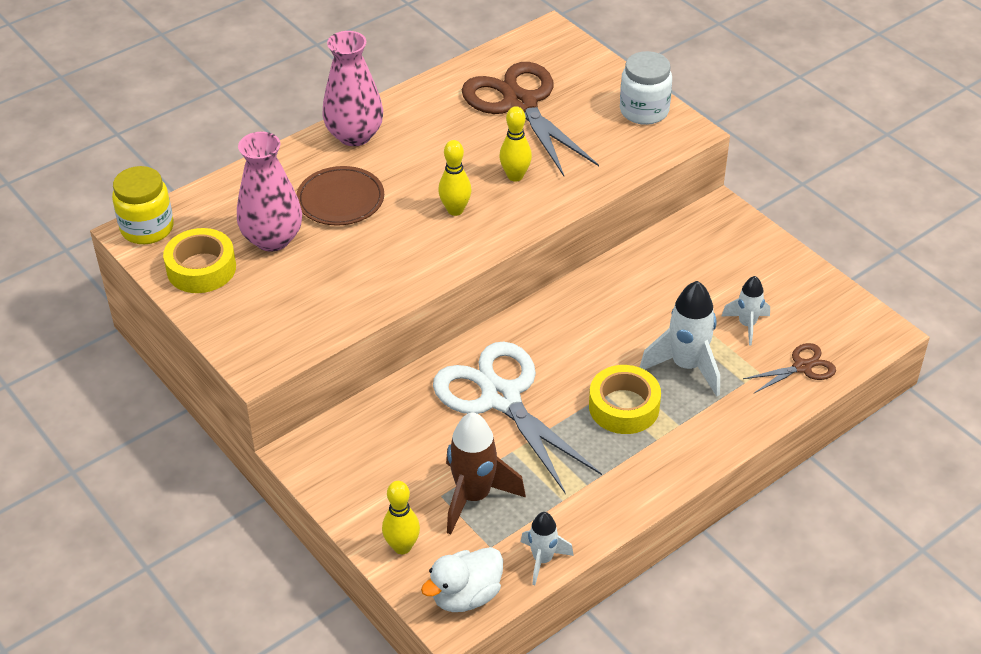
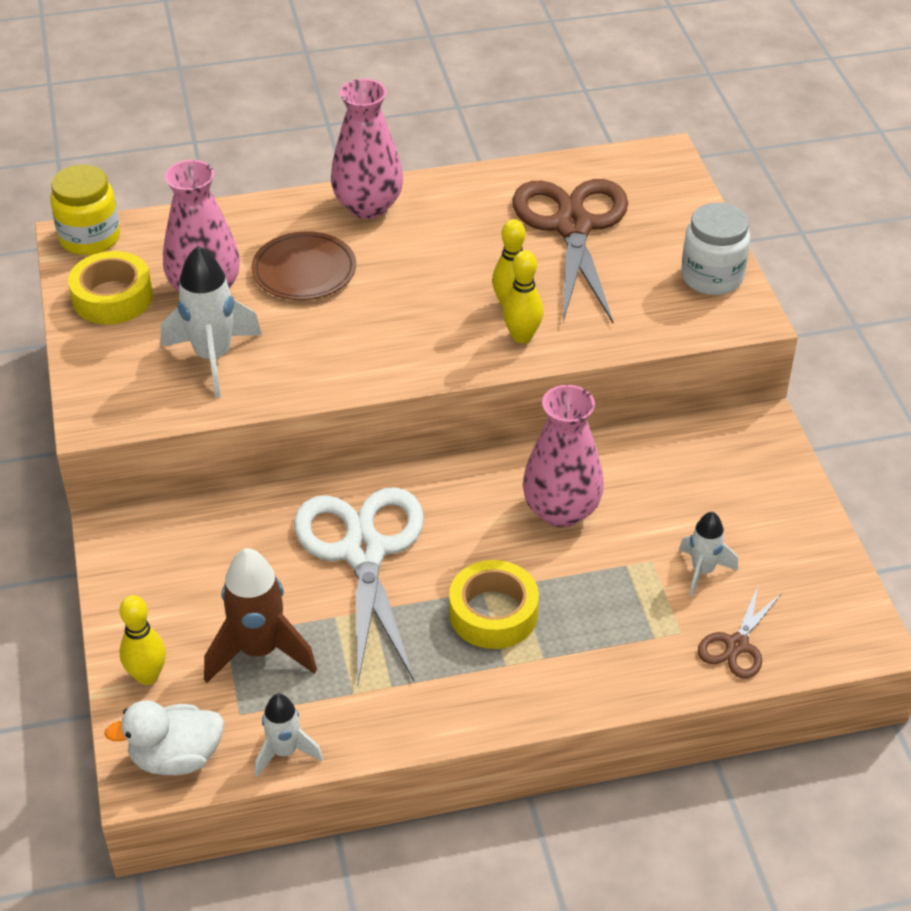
camera: 25 degrees right, 0 degrees up
yellow bowling pin [438,140,471,216] -> yellow bowling pin moved to [503,250,543,343]
white rocket [639,281,720,397] -> white rocket moved to [161,246,262,398]
brown scissors [743,343,836,393] -> brown scissors turned 120 degrees clockwise [698,586,782,679]
none -> pink vase [523,385,604,527]

